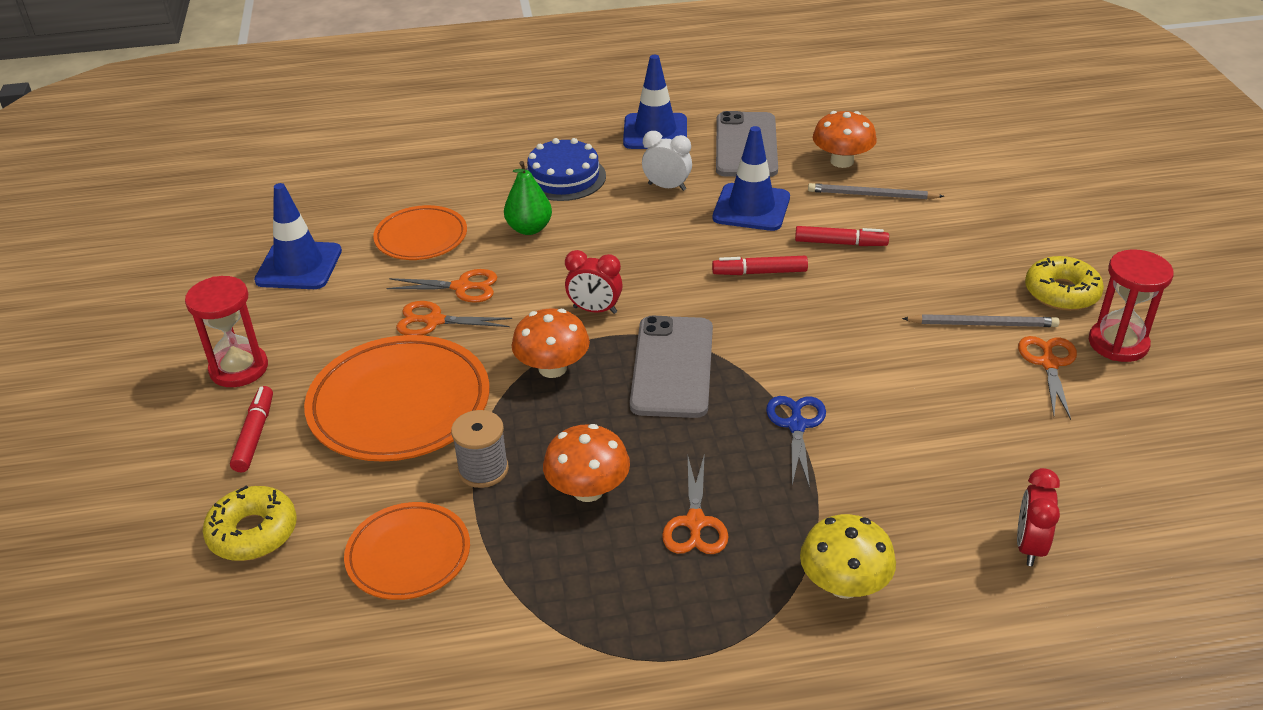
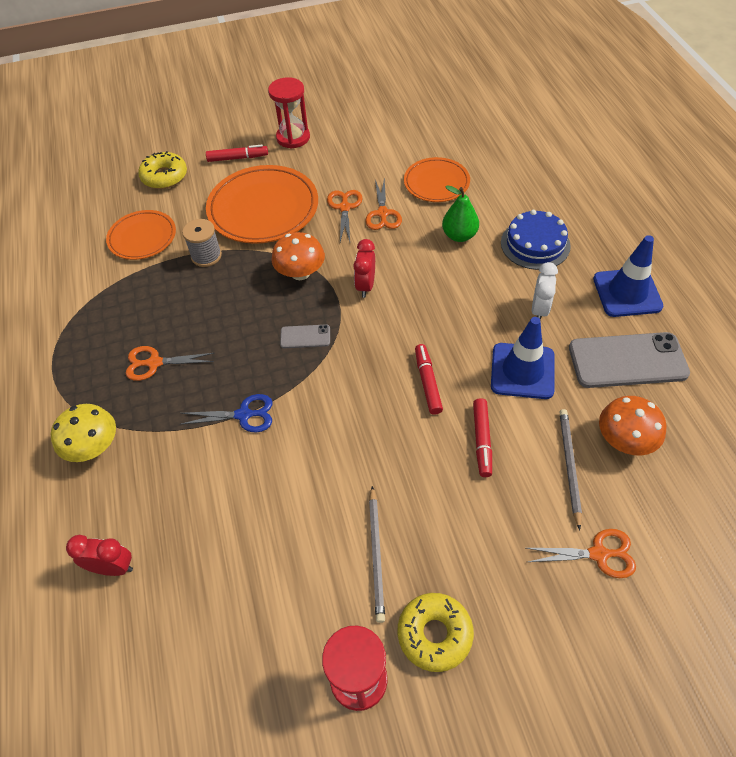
camera: 85 degrees right, 15 degrees up
blue traffic cone [254,183,342,289] -> none
orange mushroom [543,424,630,502] -> none
grey phone [630,316,713,418] -> grey phone [280,324,330,348], size x0.48
orange scissors [1018,336,1077,420] -> orange scissors moved to [526,529,636,578]

